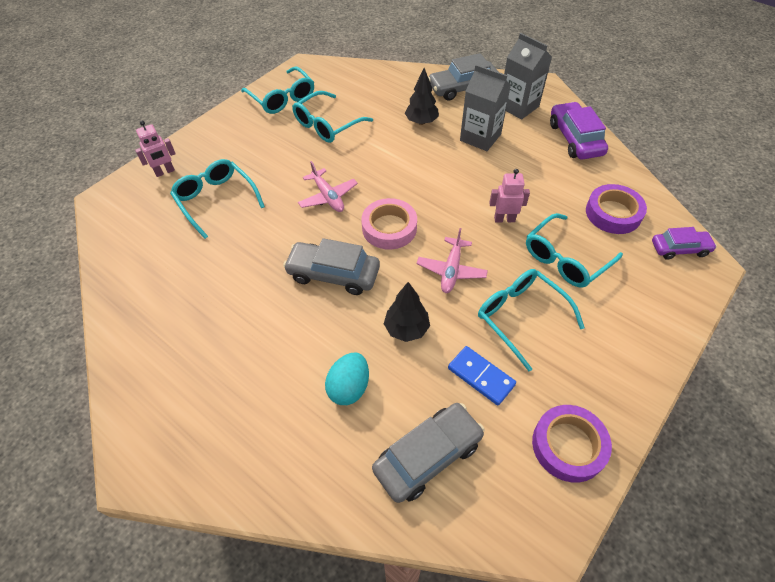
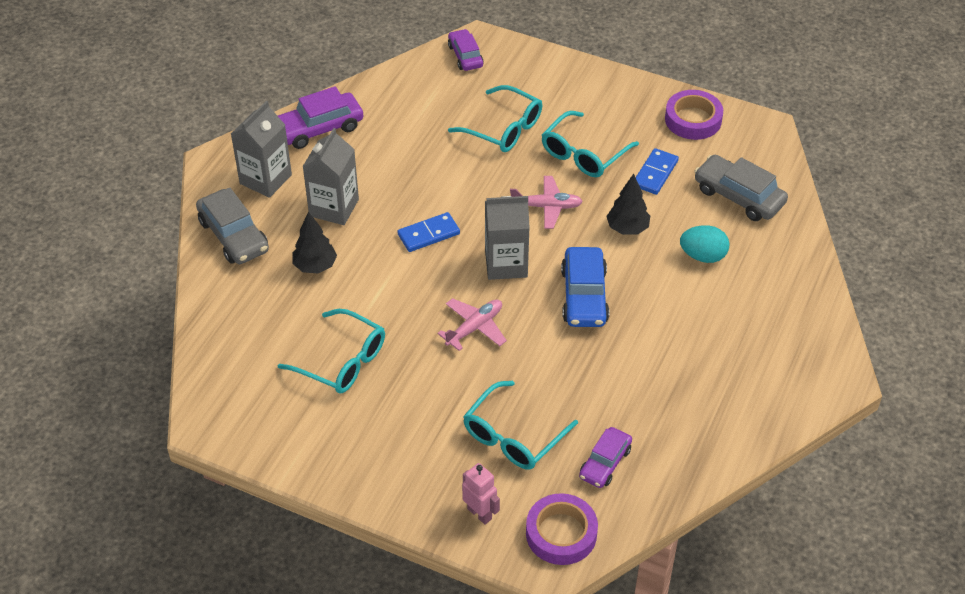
camera: 105 degrees left, 5 degrees down
turquoise glasses [241,67,314,114] -> none
grey car [283,238,380,295] -> blue car [561,247,609,327]
pink tape [361,198,417,250] -> grey carton [485,196,530,280]
pink robot [489,169,530,222] -> none
purple tape [586,184,647,234] -> purple tape moved to [526,493,598,565]
none -> blue domino [397,212,460,252]
none -> purple car [579,427,632,488]

